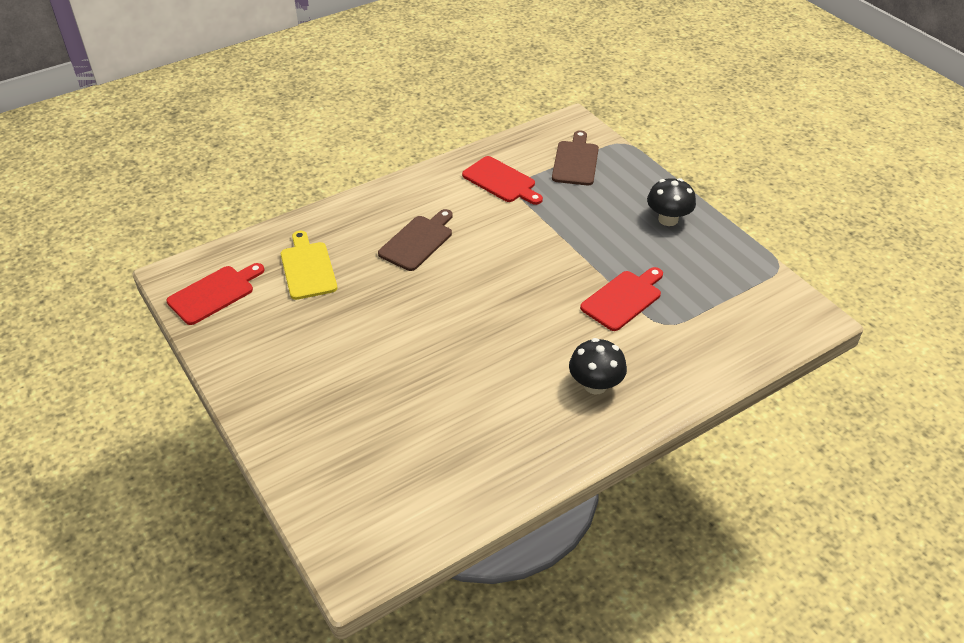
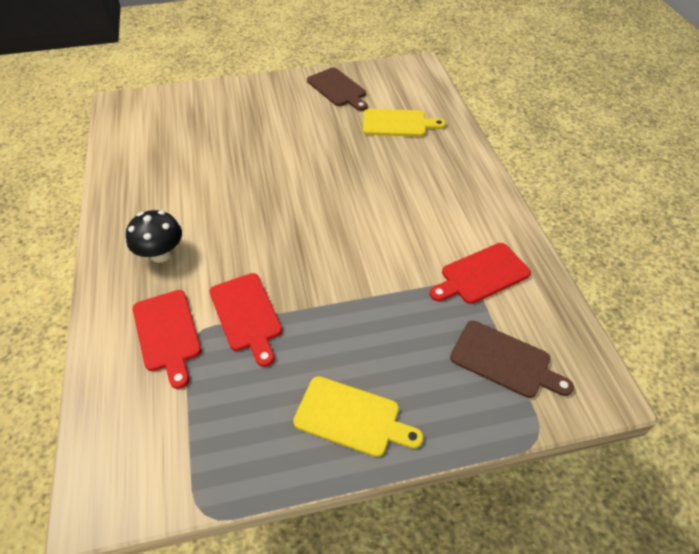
camera: 110 degrees right, 5 degrees up
red cutting board [166,263,264,325] -> red cutting board moved to [133,290,201,389]
brown cutting board [378,209,453,271] -> brown cutting board moved to [307,68,368,111]
black mushroom [647,178,696,226] -> yellow cutting board [293,376,423,457]

